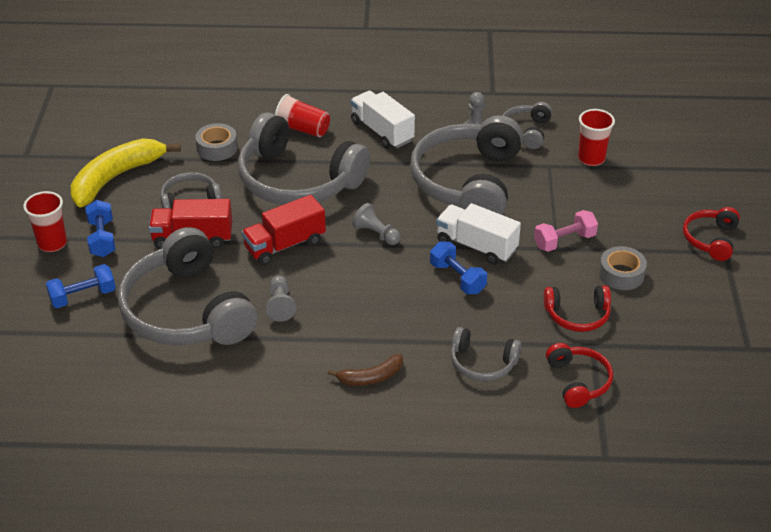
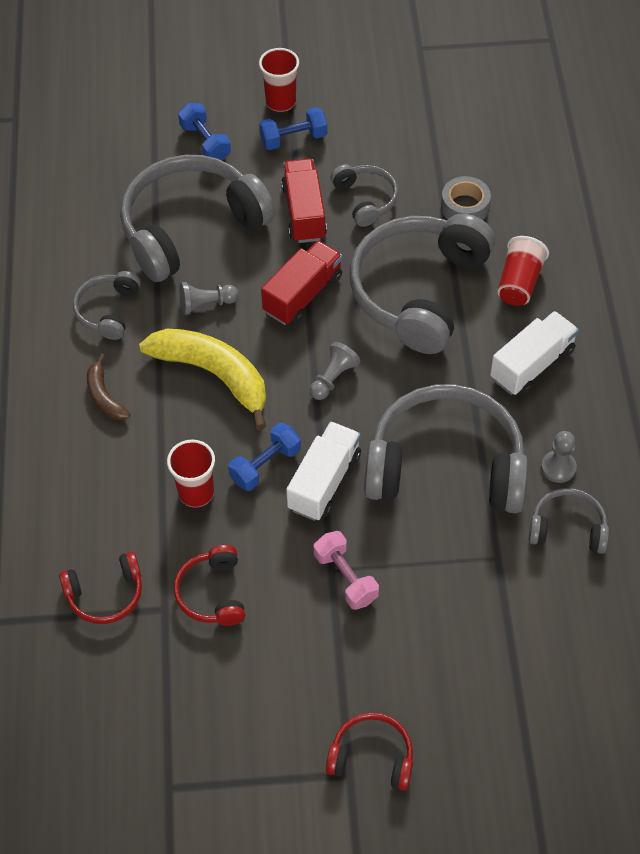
camera: 85 degrees right, 15 degrees up
yellow banana [71,138,181,208] -> yellow banana moved to [139,329,266,430]
red truck [241,195,326,265] -> red truck turned 75 degrees clockwise [261,240,342,325]
grey headphones [451,327,522,381] -> grey headphones moved to [73,271,141,340]
red cup [578,109,615,166] -> red cup moved to [167,440,215,507]
grey tape [599,246,647,290] -> none

